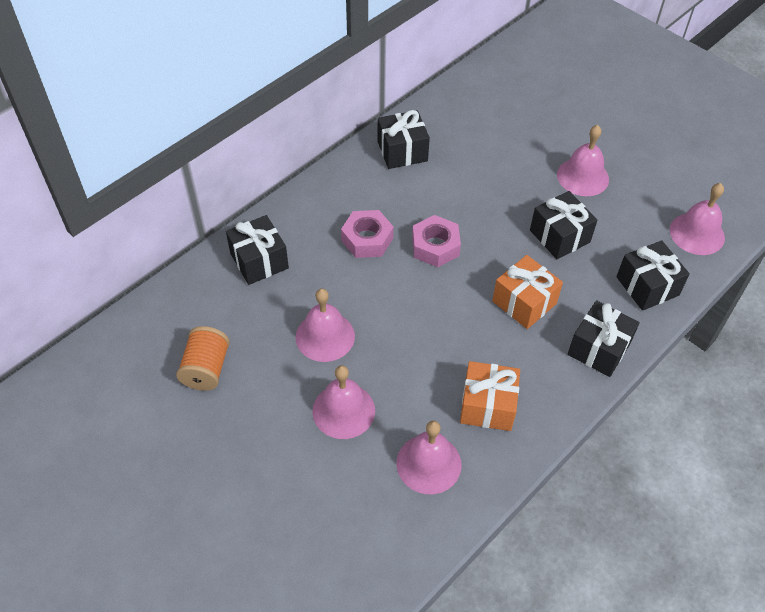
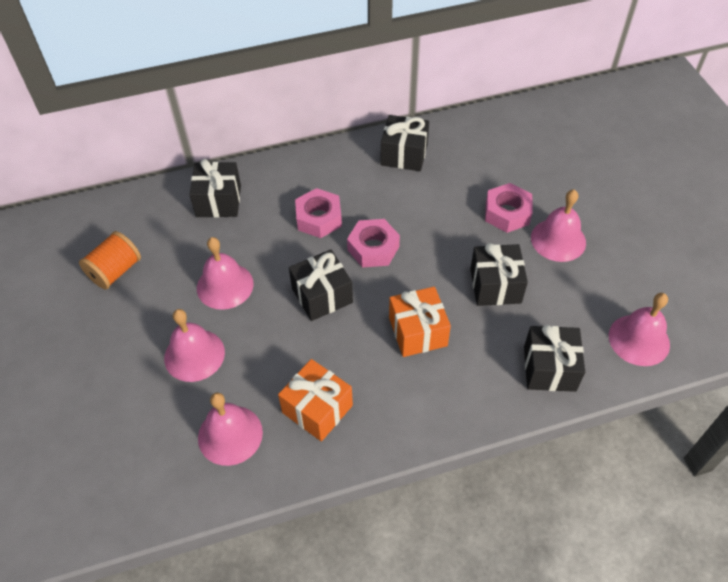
camera: 30 degrees right, 0 degrees up
black gift [568,300,640,377] -> black gift moved to [289,250,353,321]
none -> pink nut [485,183,532,233]

